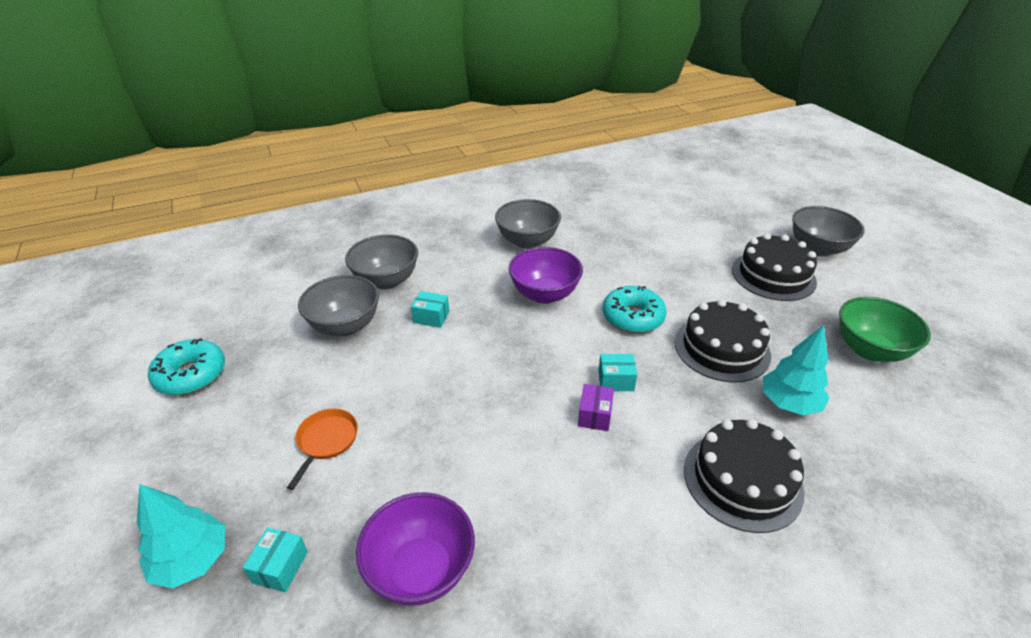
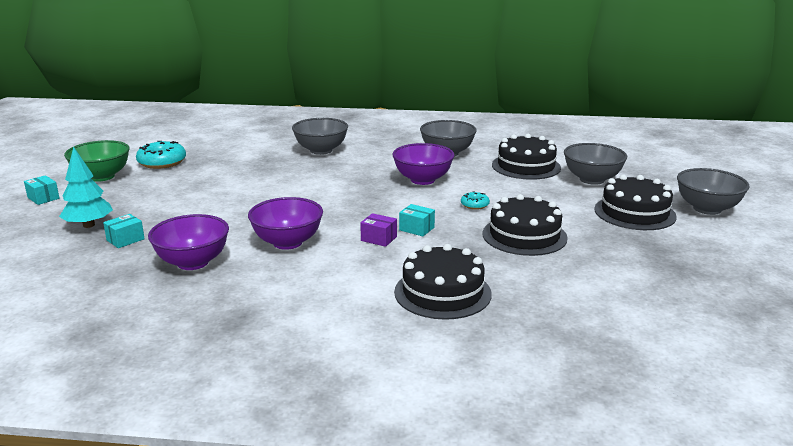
camera: 30 degrees right, 15 degrees down
orange pan [287,408,358,490] -> none
grey bowl [298,275,379,336] -> grey bowl moved to [564,143,627,185]
turquoise box [411,291,449,328] -> turquoise box moved to [24,175,60,205]
purple box [578,384,614,431] -> purple box turned 75 degrees clockwise [360,213,397,247]
turquoise donut [602,286,666,333] -> turquoise donut [461,192,490,210], size x0.52
turquoise tree [763,325,829,415] -> none
green bowl [839,297,931,362] -> green bowl moved to [64,140,129,182]
none -> purple bowl [248,197,323,250]
none -> black cake [492,134,561,180]

